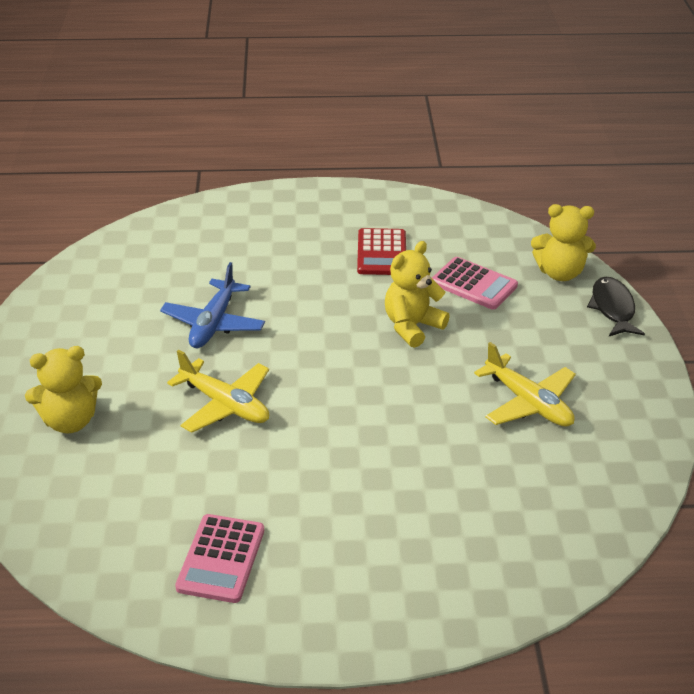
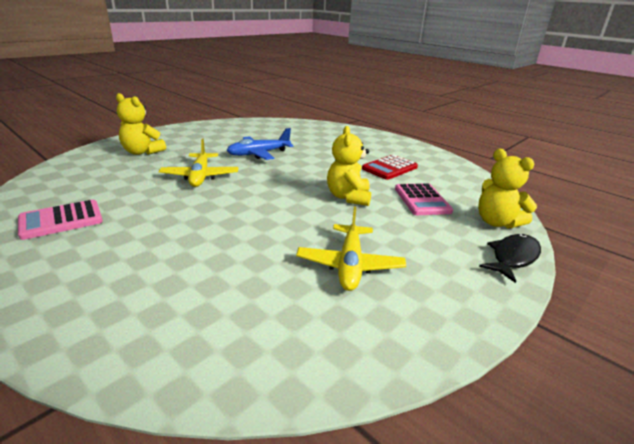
camera: 45 degrees right, 10 degrees down
yellow teddy bear [385,241,450,348] -> yellow teddy bear turned 90 degrees counterclockwise [327,126,371,206]

